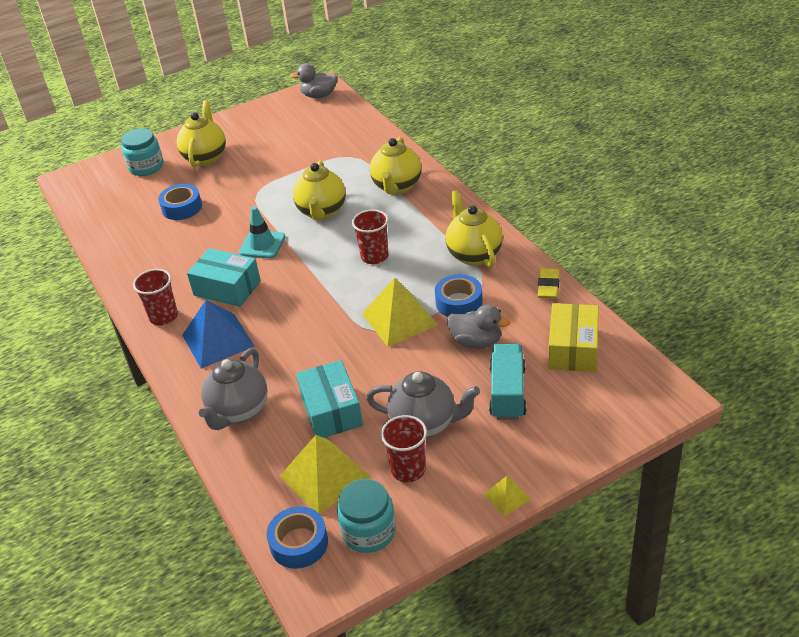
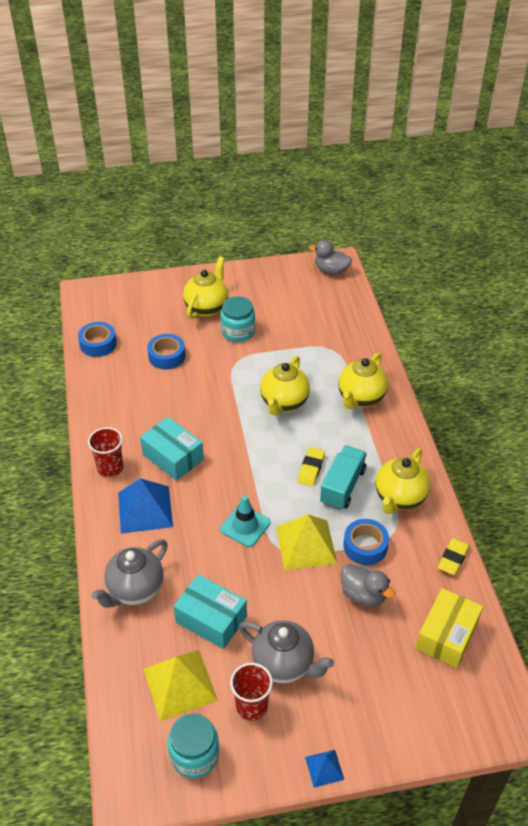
camera: 15 degrees right, 5 degrees up
turquoise jar [121,128,163,176] -> turquoise jar moved to [220,296,255,342]
turquoise traffic cone [239,206,285,258] -> turquoise traffic cone moved to [220,495,271,547]
blue tape [267,506,328,569] -> blue tape moved to [78,322,117,357]
turquoise box [296,360,363,438] -> turquoise box turned 60 degrees counterclockwise [173,574,247,649]
red cup [352,210,388,264] -> yellow eraser [297,447,325,486]
yellow teapot [445,190,503,267] -> yellow teapot turned 150 degrees counterclockwise [376,448,430,514]
yellow pyramid [483,476,531,516] -> blue pyramid [305,750,344,788]
turquoise truck [489,344,527,419] -> turquoise truck moved to [320,445,367,510]

